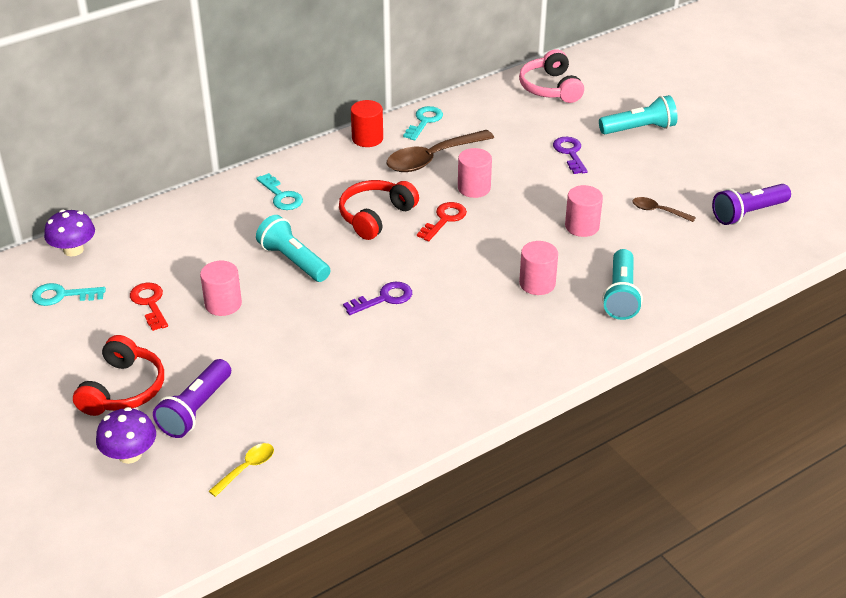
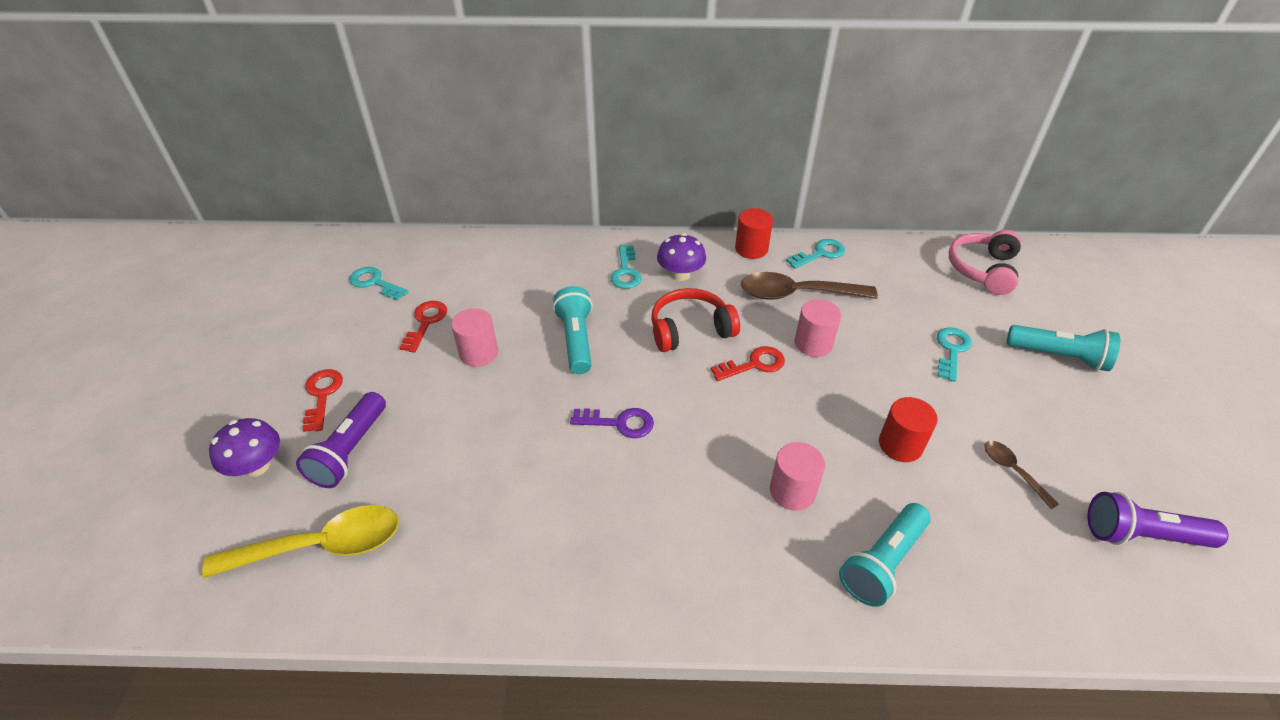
camera: 35 degrees right, 5 degrees up
purple mushroom [44,210,95,256] -> purple mushroom moved to [657,233,706,281]
red headphones [73,335,164,416] -> red key [303,369,343,432]
purple flashlight [153,359,231,438] -> purple flashlight turned 45 degrees counterclockwise [296,392,386,488]
yellow spoon [209,443,274,497] -> yellow spoon [202,505,399,578], size x1.99
purple key [553,137,588,174] -> turquoise key [937,327,972,382]
pink cylinder [565,185,603,237] -> red cylinder [879,397,938,462]

